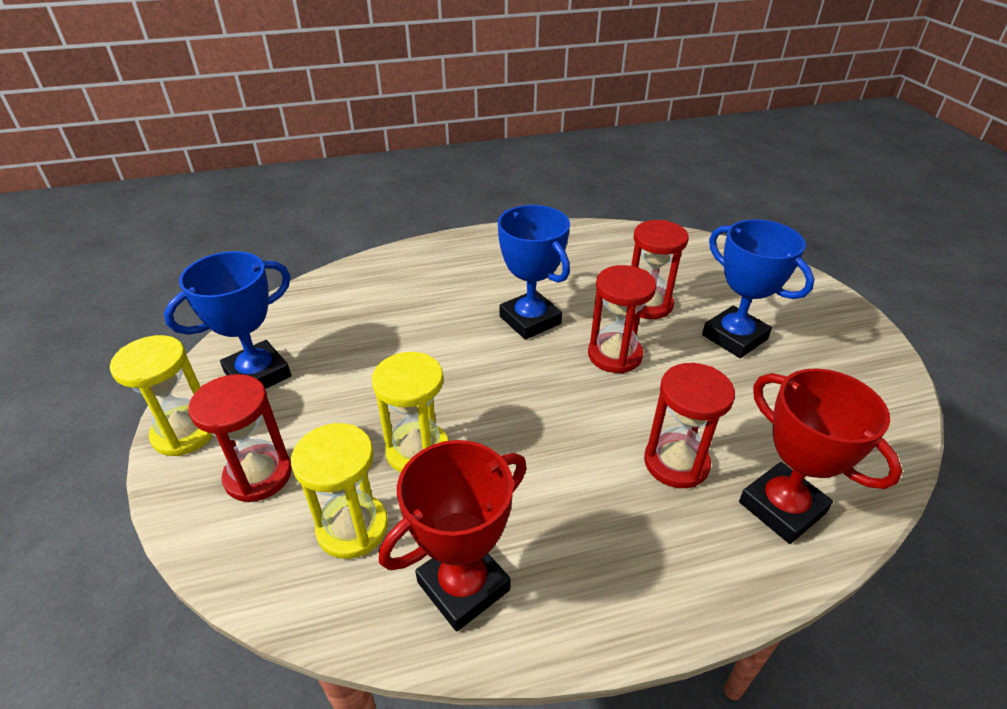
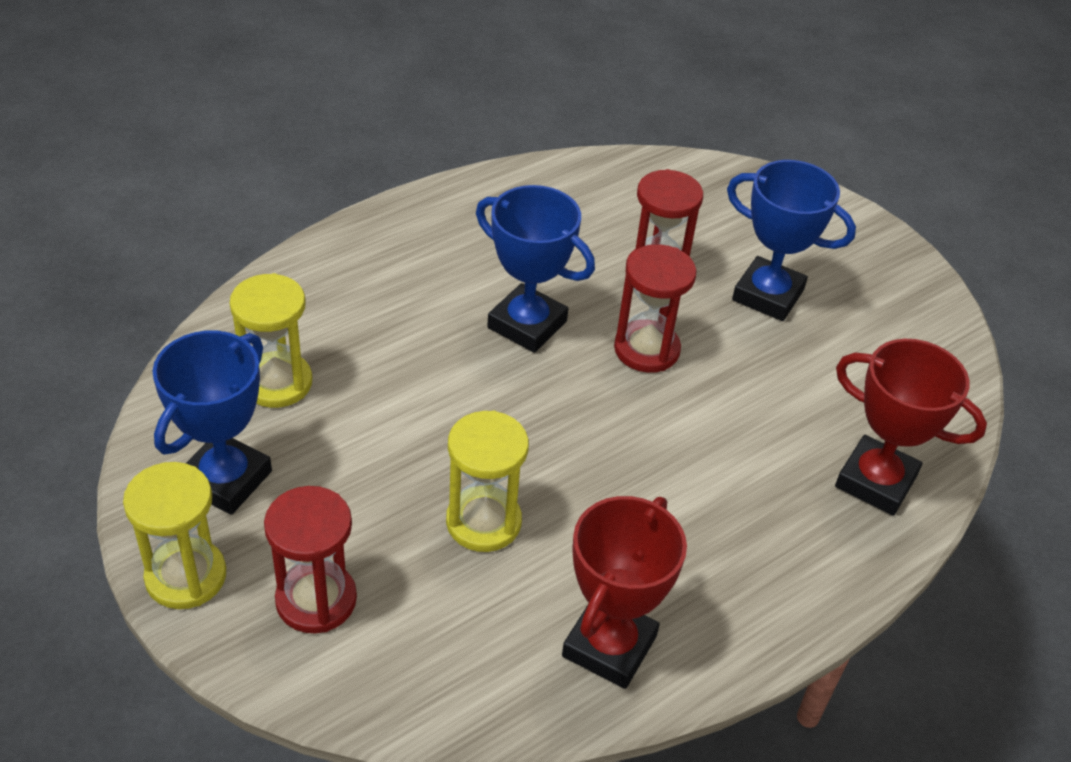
camera: 25 degrees left, 5 degrees up
yellow hourglass [291,423,388,559] -> yellow hourglass moved to [230,273,312,408]
red hourglass [644,363,735,488] -> none

